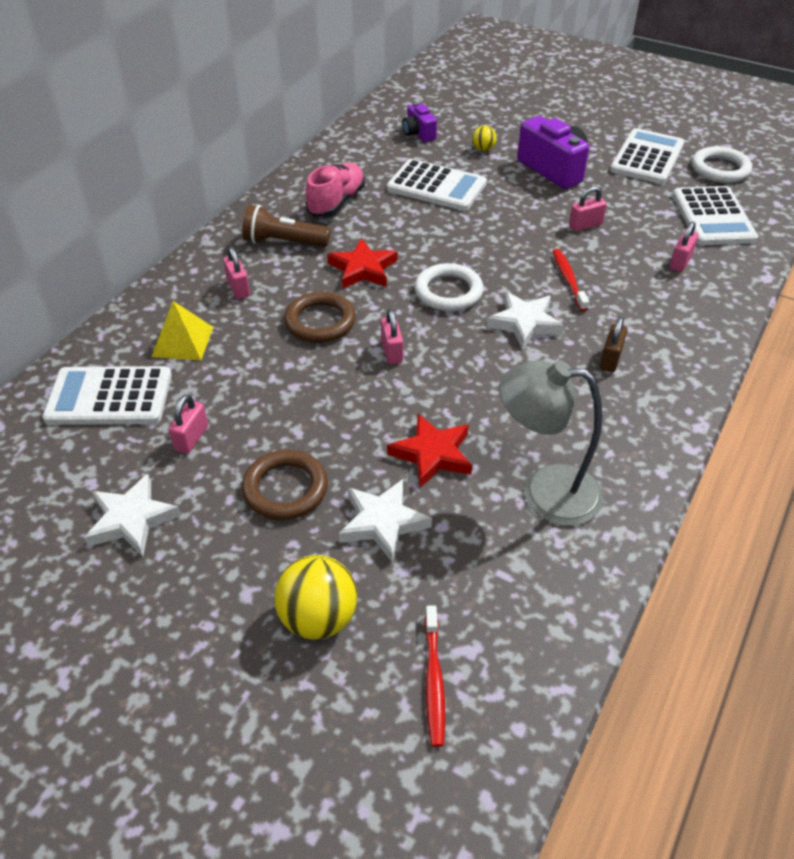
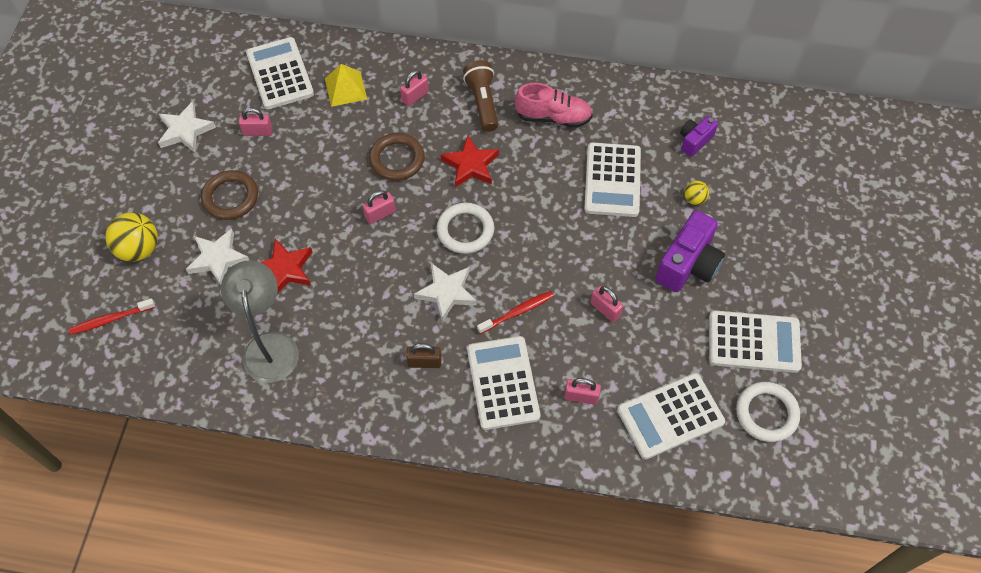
camera: 70 degrees right, 15 degrees up
none -> white calculator [467,336,540,430]

